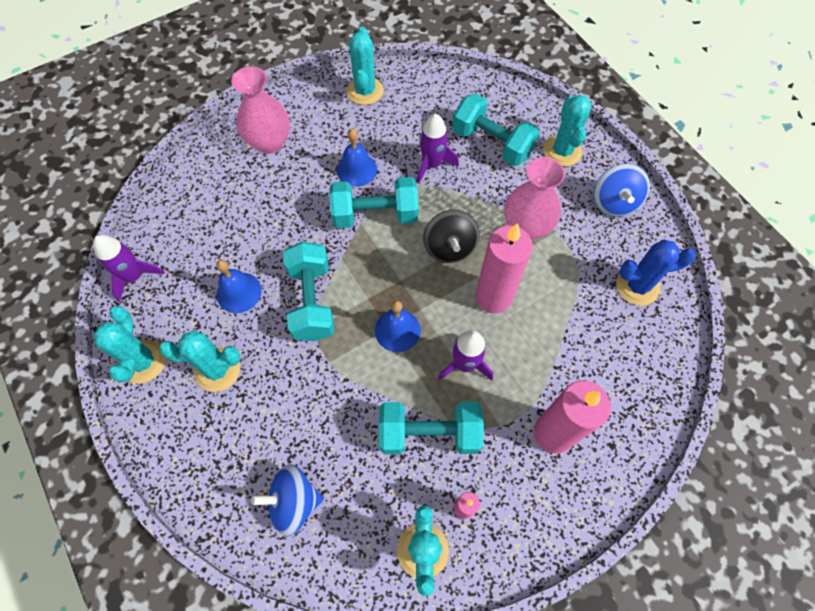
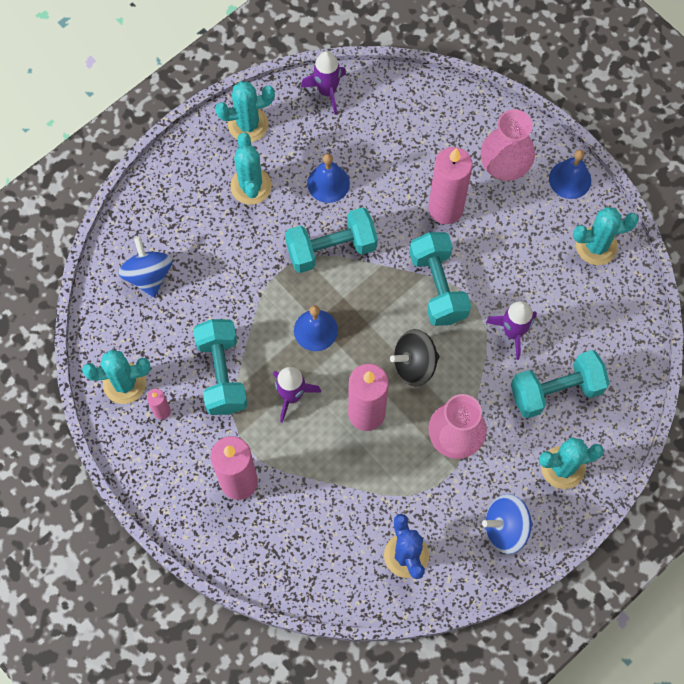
camera: 80 degrees right, 5 degrees up
blue bell [337,129,377,187] -> blue bell moved to [549,149,591,199]
turquoise dumbbell [452,93,540,166] -> turquoise dumbbell turned 45 degrees clockwise [511,350,610,418]
none -> pink candle [428,147,473,224]

